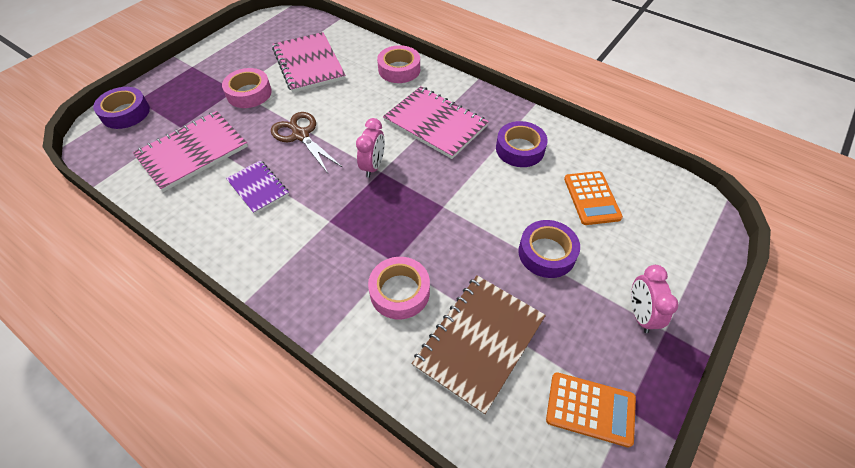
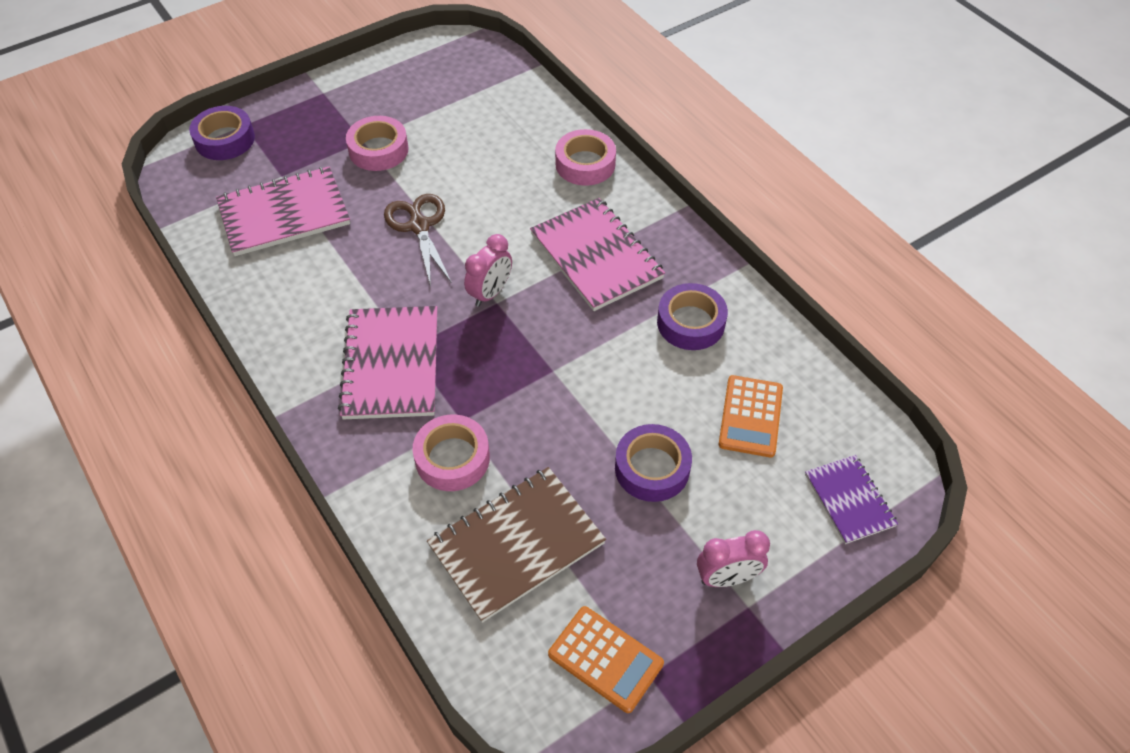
camera: 20 degrees right, 0 degrees up
purple notebook [226,160,289,214] -> purple notebook moved to [805,455,898,544]
pink notebook [272,32,346,93] -> pink notebook moved to [338,306,437,419]
pink clock [631,265,679,333] -> pink clock turned 120 degrees counterclockwise [697,530,770,587]

